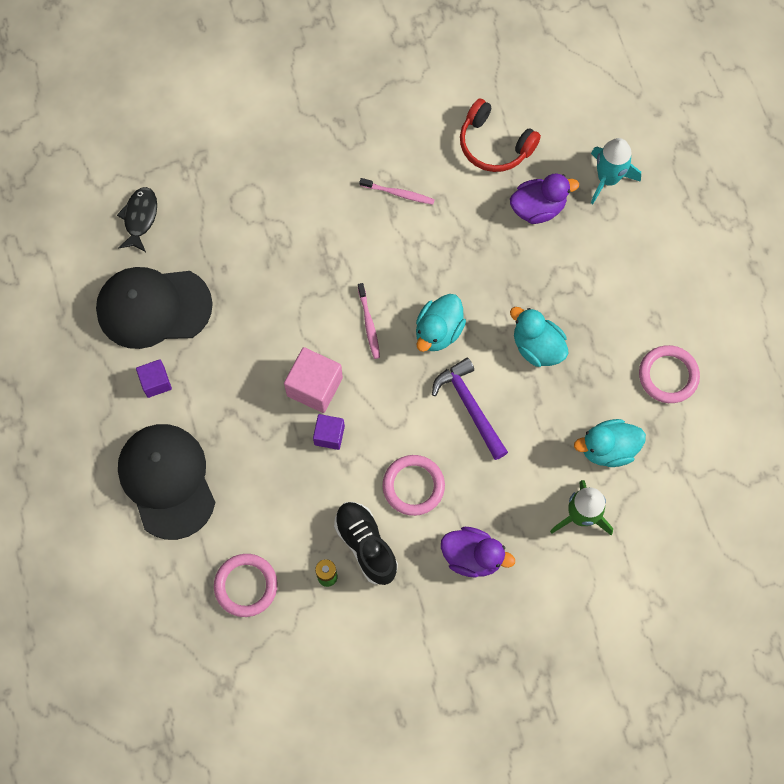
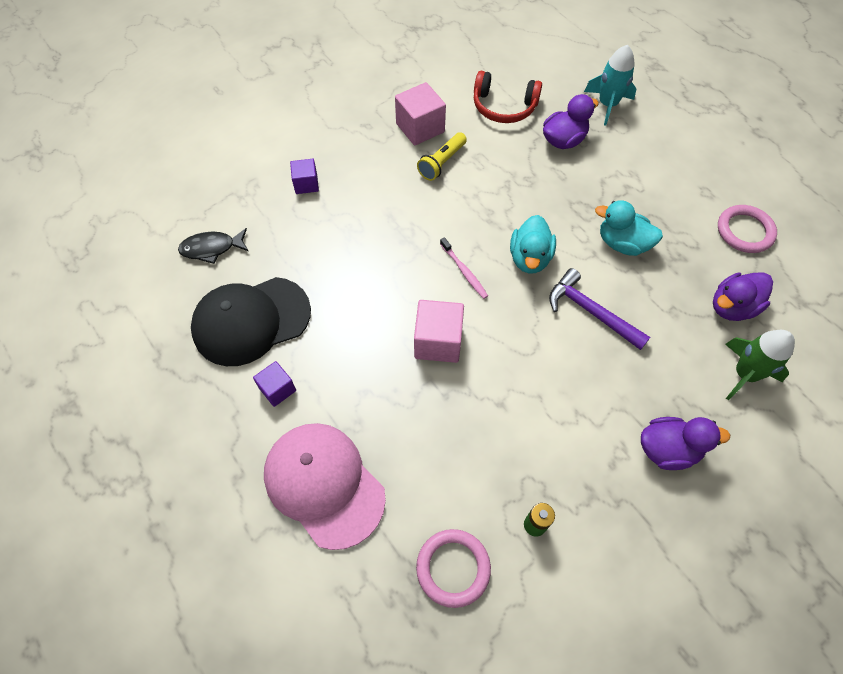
camera: 20 degrees left, 10 degrees down
black fish [117,187,157,252] -> black fish turned 90 degrees counterclockwise [178,228,248,264]
black cap [118,424,215,540] -> pink cap [264,423,386,550]
purple cube [313,414,345,450] -> purple cube moved to [290,159,319,194]
black shoe [334,502,398,585] -> none
pink toothbrush [360,178,435,205] -> yellow flashlight [417,132,467,181]
pink ring [383,455,445,516] -> none
turquoise duck [574,419,646,467] -> purple duck [713,272,773,321]
none -> pink cube [395,82,446,146]

